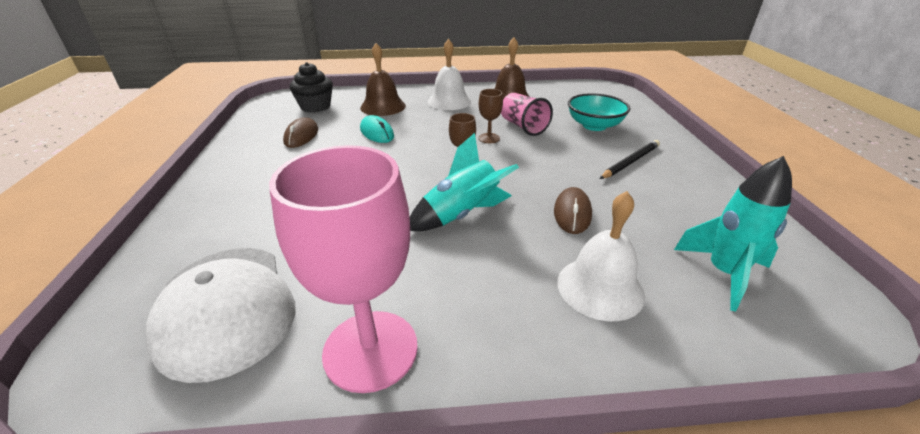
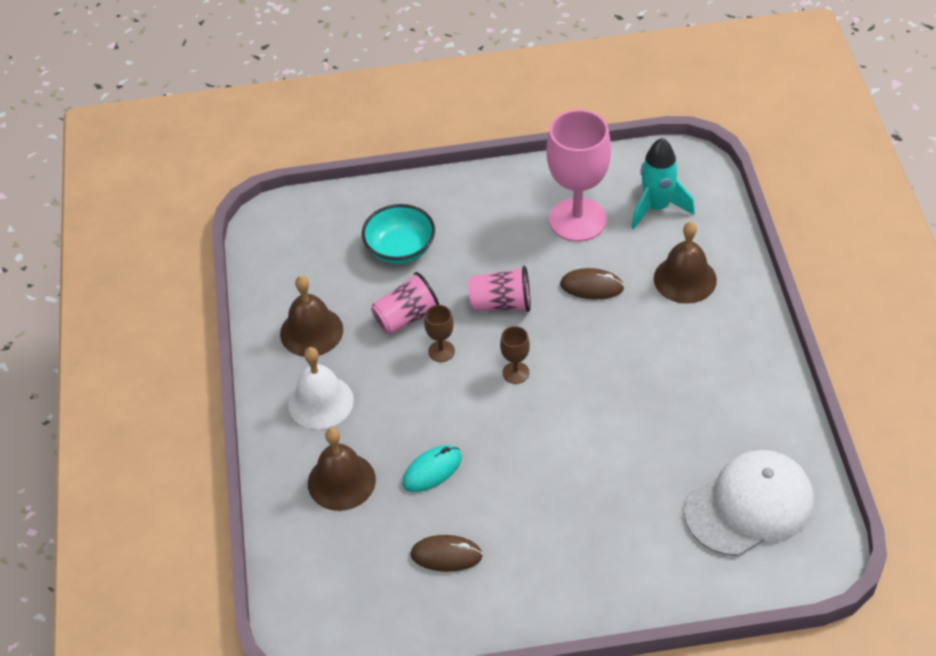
camera: 90 degrees left, 15 degrees up
pink goblet [269,145,418,393] -> pink goblet moved to [547,110,611,242]
black cupcake [290,62,333,113] -> none
turquoise rocket [410,133,519,231] -> none
white bell [557,191,645,321] -> brown bell [654,222,717,304]
black pencil [600,140,660,179] -> none
none -> pink cup [468,266,531,312]

